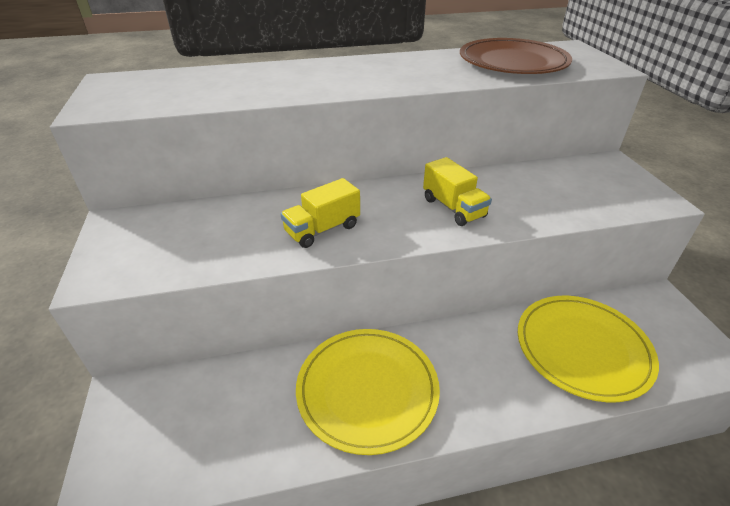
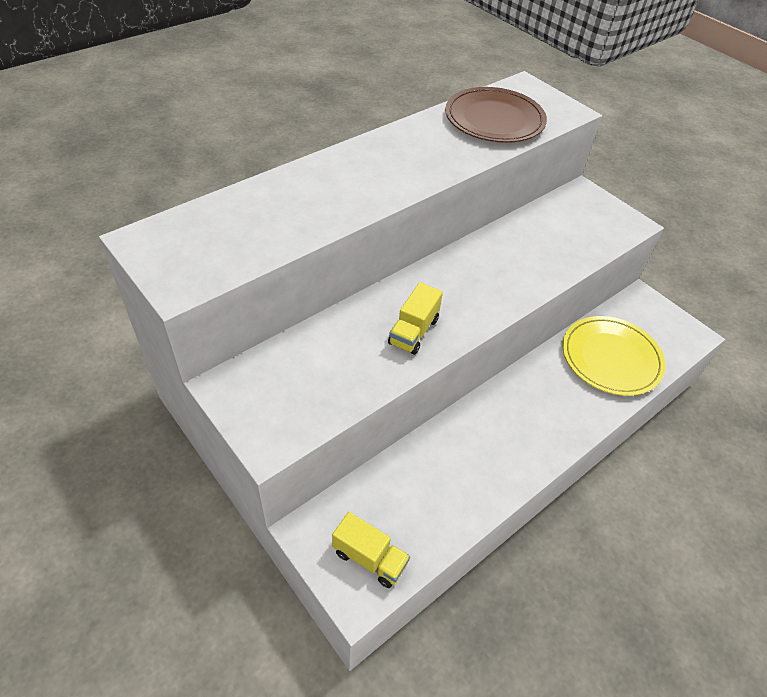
camera: 30 degrees left, 10 degrees up
yellow plate [296,329,440,455] -> none
yellow truck [423,157,492,226] -> yellow truck moved to [332,512,410,588]

